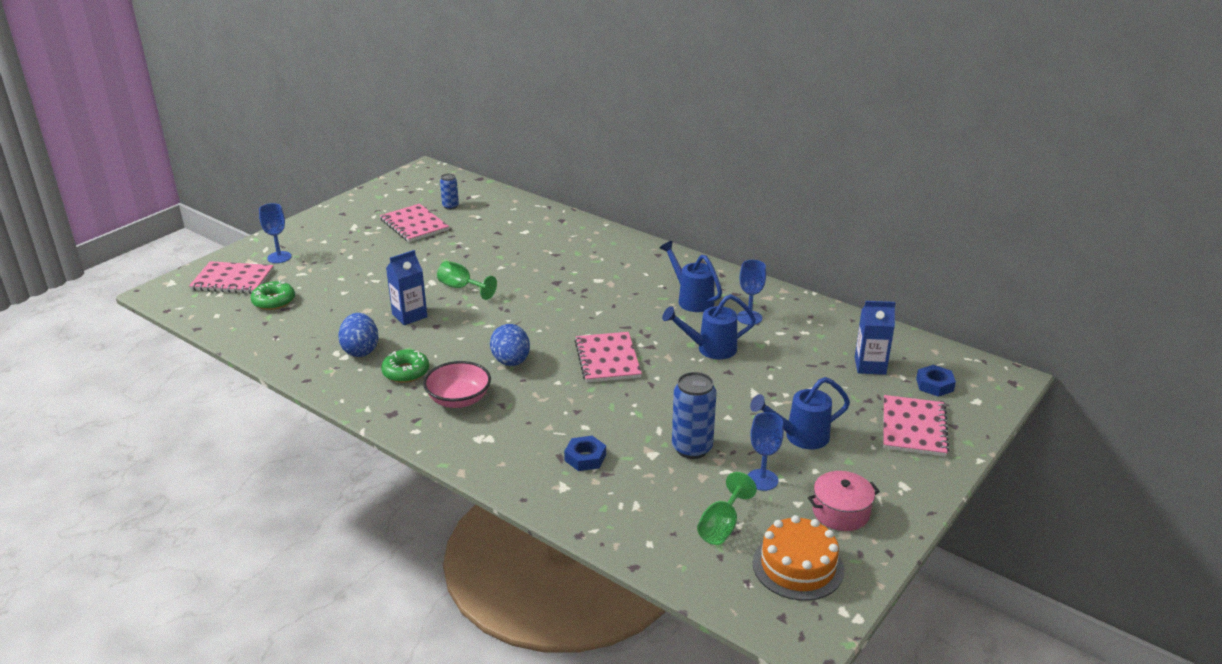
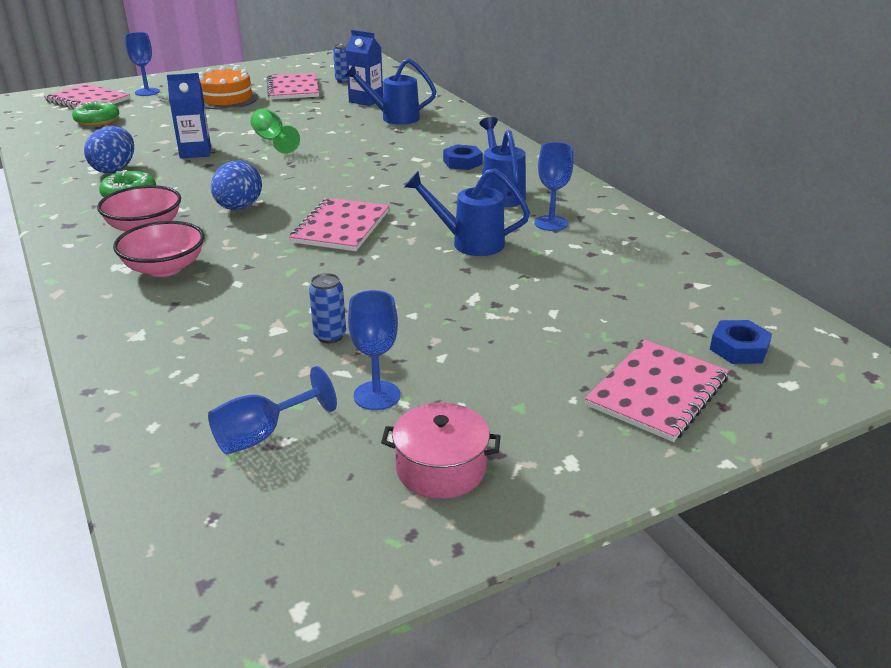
camera: 25 degrees right, 0 degrees up
blue nut [564,436,606,471] -> blue nut moved to [443,144,483,170]
blue can [672,372,716,459] -> blue can [309,273,346,344], size x0.57
green goblet [697,472,757,545] -> blue goblet [208,366,337,455]
blue watering can [750,377,850,449] -> blue watering can moved to [345,58,436,125]
orange cake [752,515,844,601] -> orange cake moved to [198,66,258,109]
blue carton [855,301,895,375] -> blue carton moved to [346,30,383,106]
none -> pink bowl [113,221,204,277]

